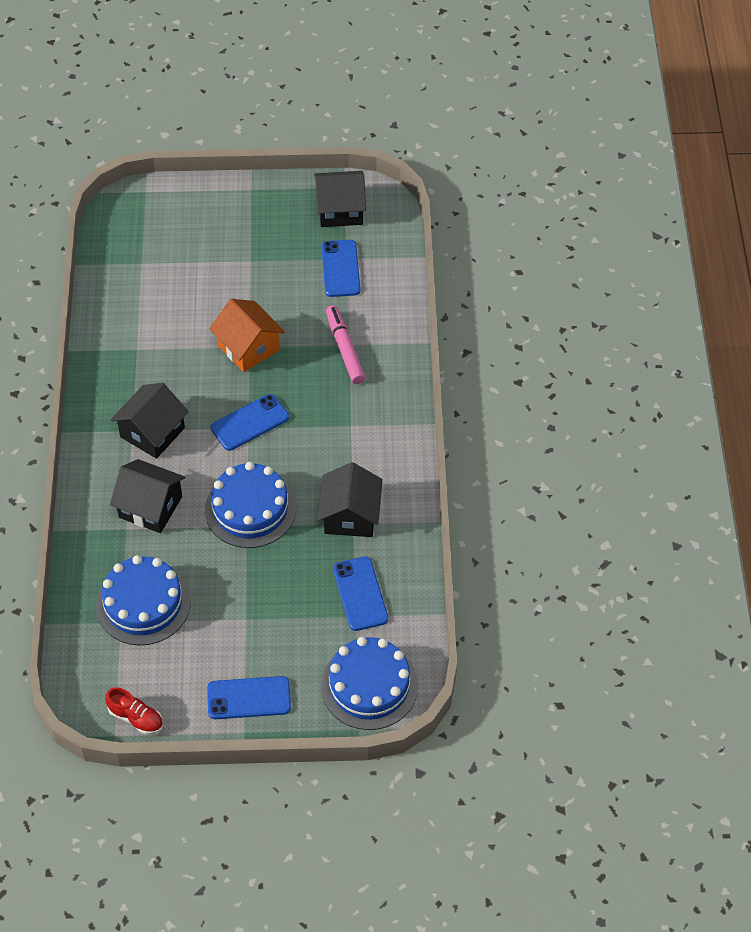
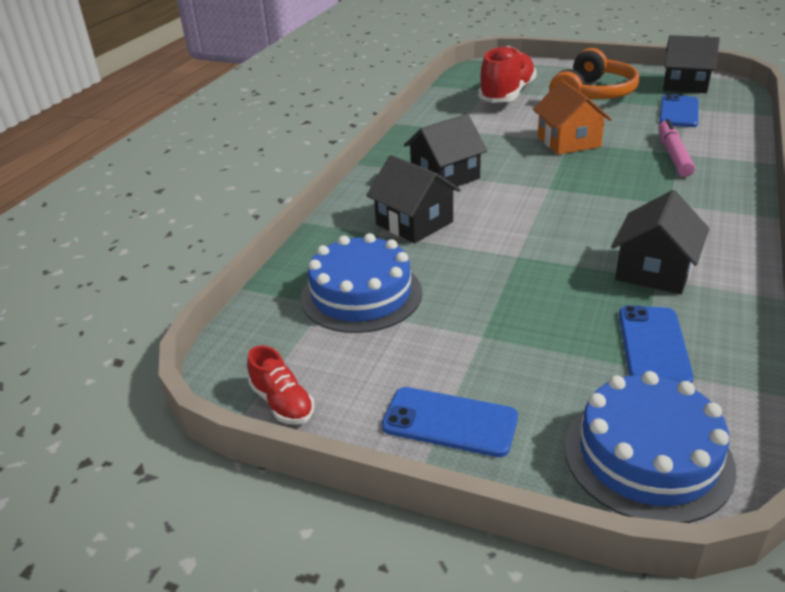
camera: 25 degrees right, 20 degrees down
blue cake [205,462,296,548] -> none
blue phone [211,394,289,451] -> none
none -> red shoe [478,46,537,103]
none -> orange headphones [549,48,640,99]

